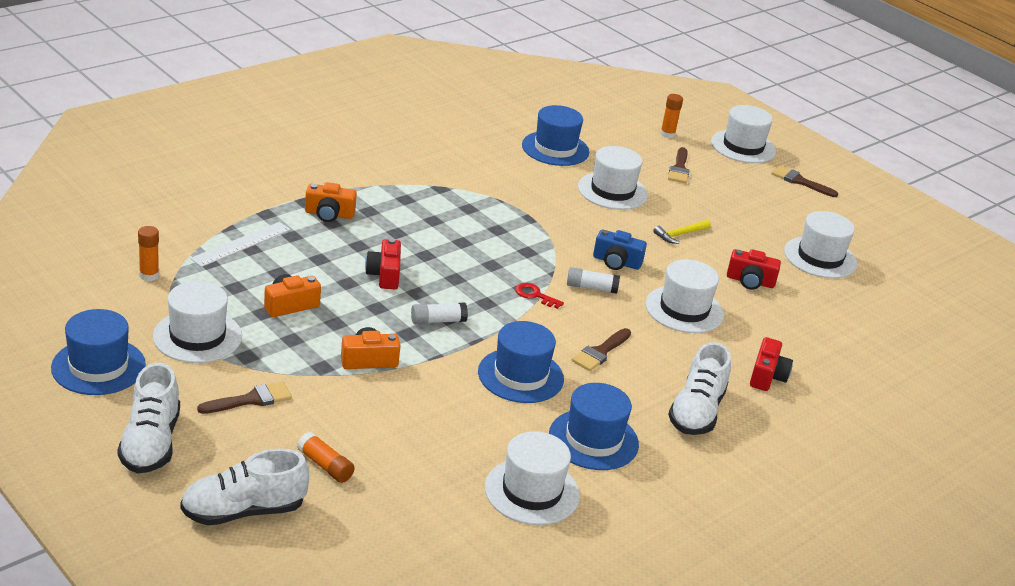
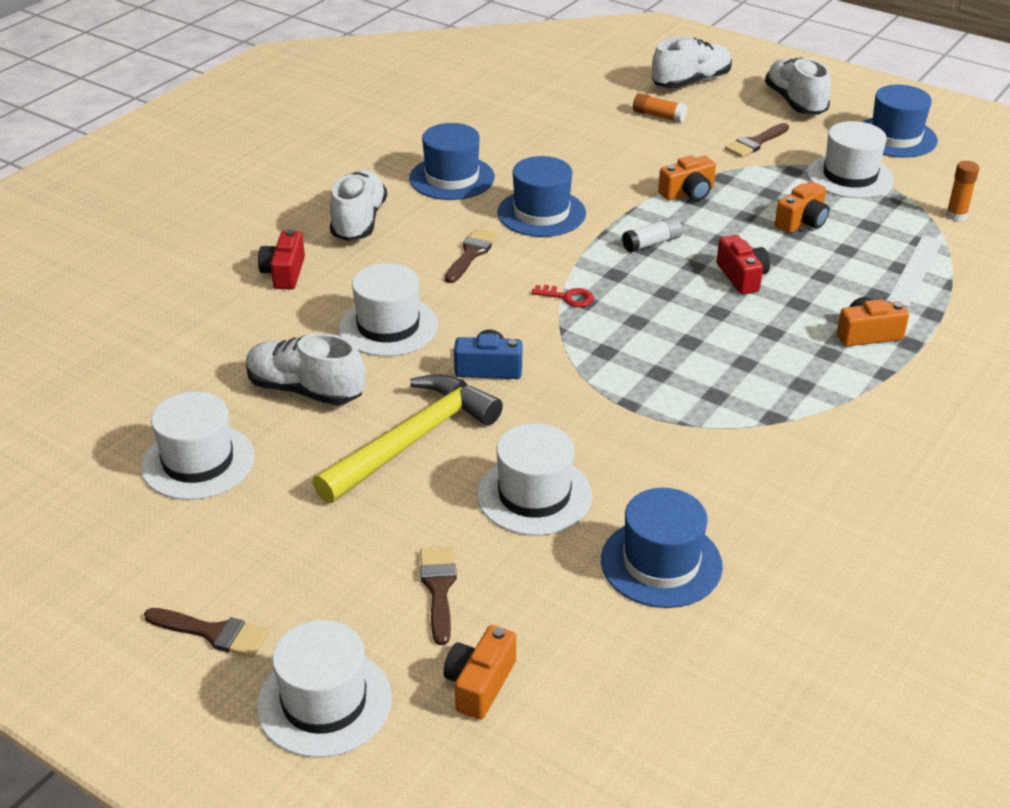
camera: 170 degrees right, 5 degrees up
white hat [485,431,580,525] -> none
white glue stick [567,267,620,294] -> none
yellow hammer [653,220,711,244] -> yellow hammer [312,374,503,503], size x2.26
orange glue stick [660,94,683,138] -> orange camera [444,625,516,720]
red camera [727,249,781,290] -> white shoe [246,333,365,405]

